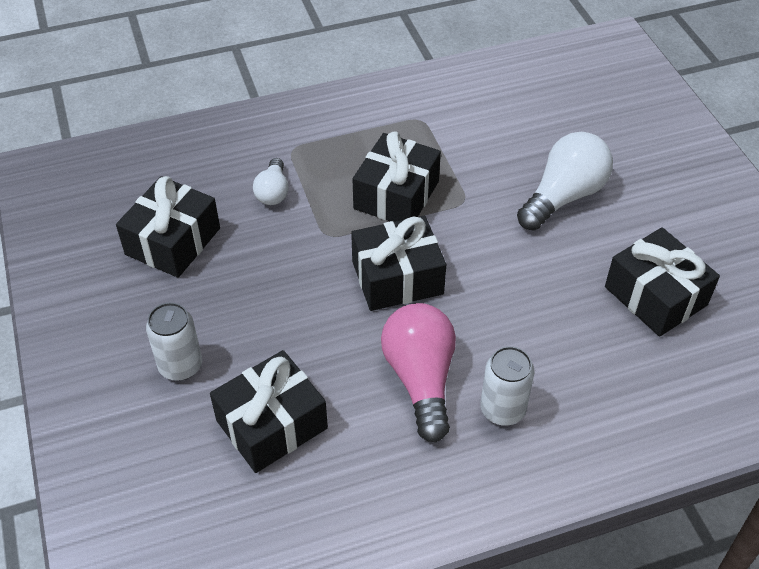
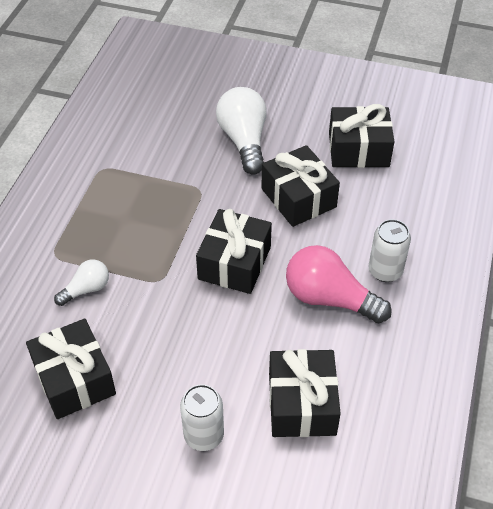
camera: 55 degrees left, 0 degrees up
white light bulb [253,158,289,205] -> white light bulb turned 75 degrees counterclockwise [54,259,109,306]
black gift [353,131,441,222] -> black gift moved to [261,145,340,227]

